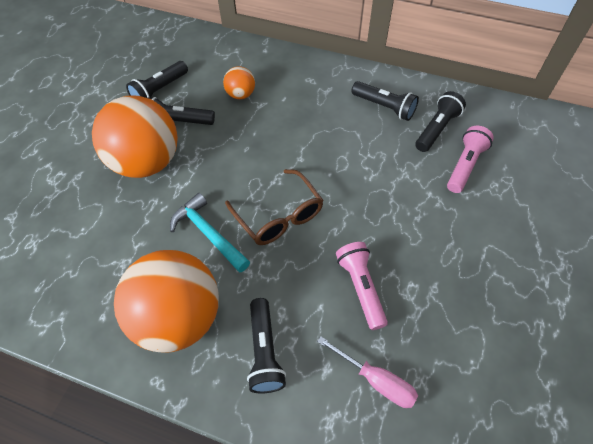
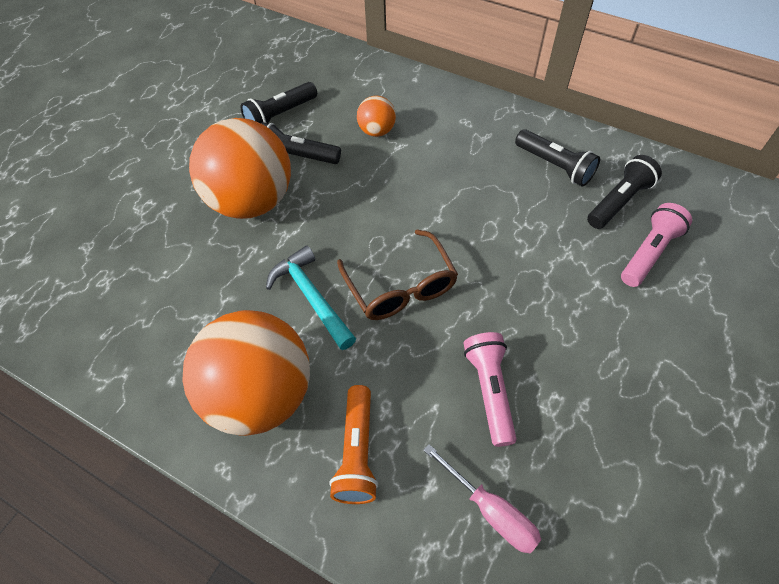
camera: 10 degrees right, 0 degrees up
black flashlight [247,298,286,394] -> orange flashlight [329,385,378,504]

